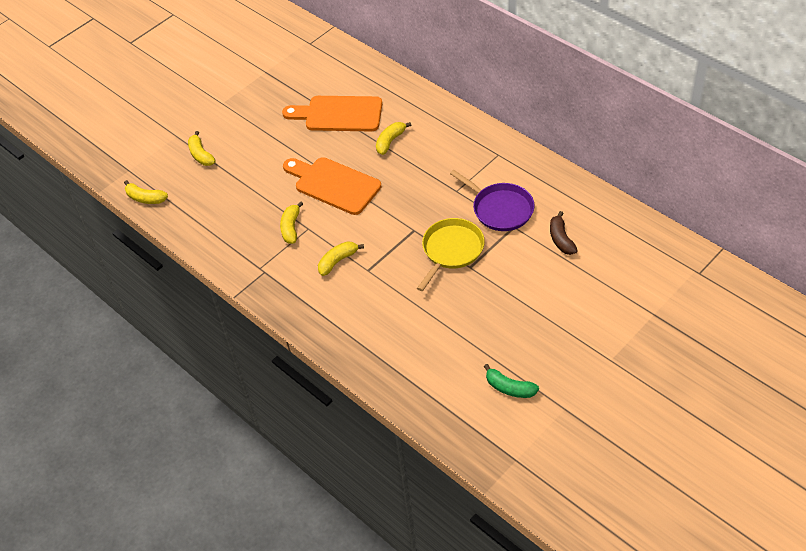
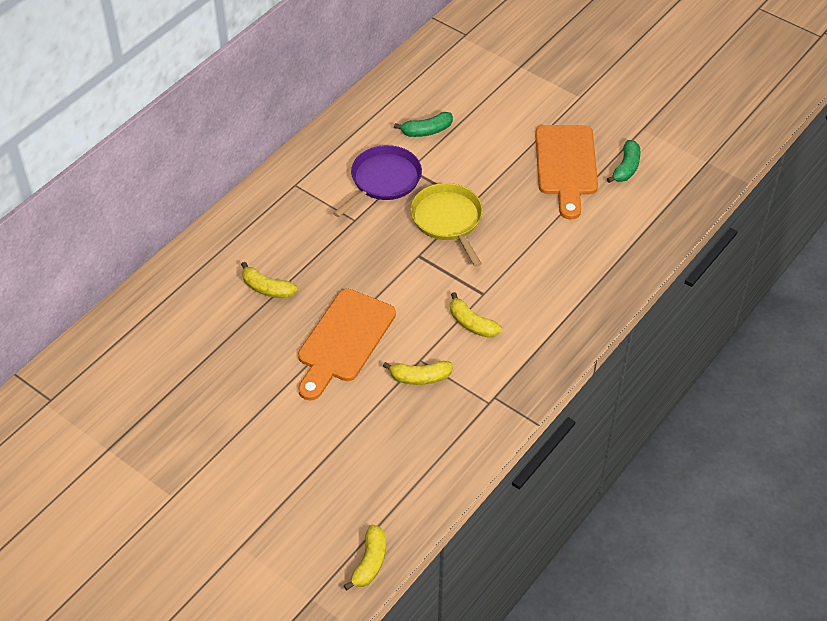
camera: 100 degrees left, 0 degrees up
yellow banana [188,131,216,166] -> none
orange cutting board [282,96,382,131] -> orange cutting board moved to [535,125,598,219]
yellow pan [417,218,485,291] -> yellow pan turned 45 degrees clockwise [410,183,483,267]
brown banana [550,211,578,255] -> green banana [394,112,453,137]

